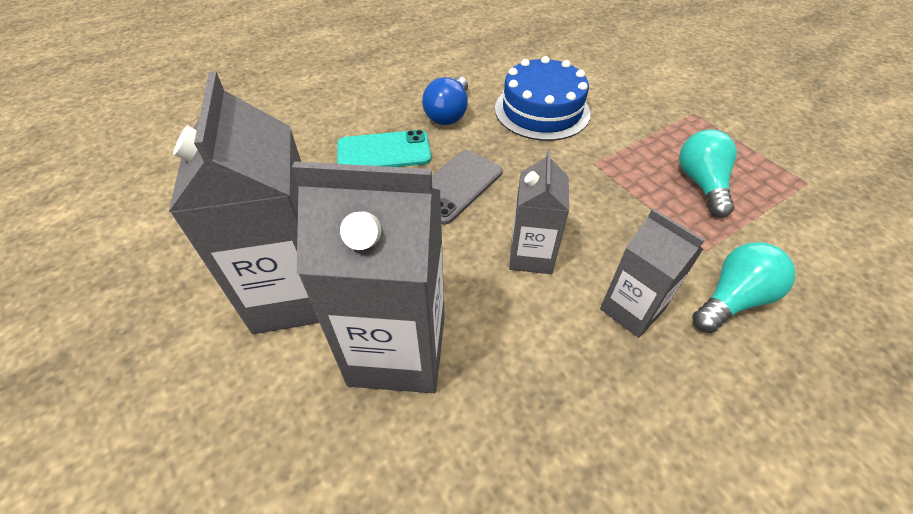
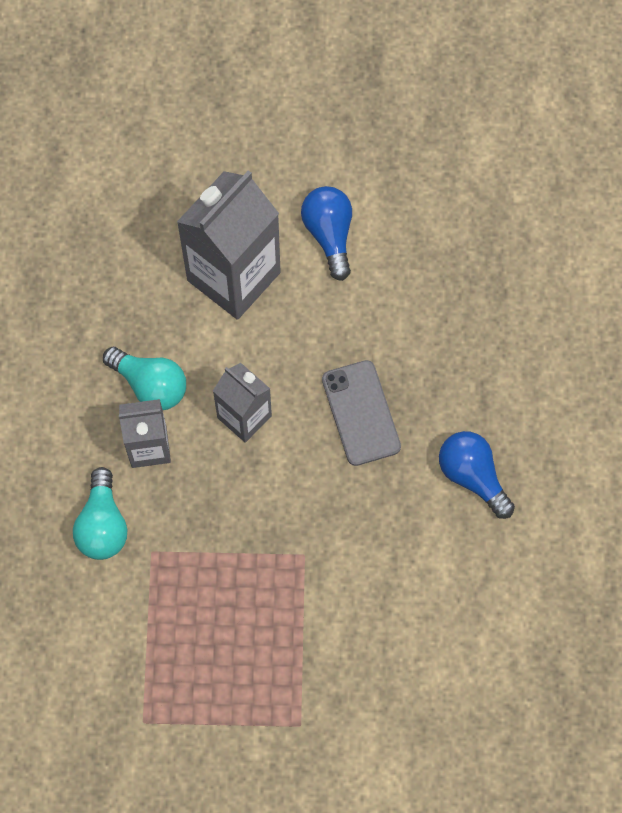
camera: 125 degrees right, 20 degrees up
grey carton [169,72,319,334] -> blue light bulb [301,186,352,281]
turquoise phone [337,130,431,167] -> none
blue cake [495,56,590,141] -> none
turquoise light bulb [679,130,737,218] -> turquoise light bulb moved to [103,347,186,410]

